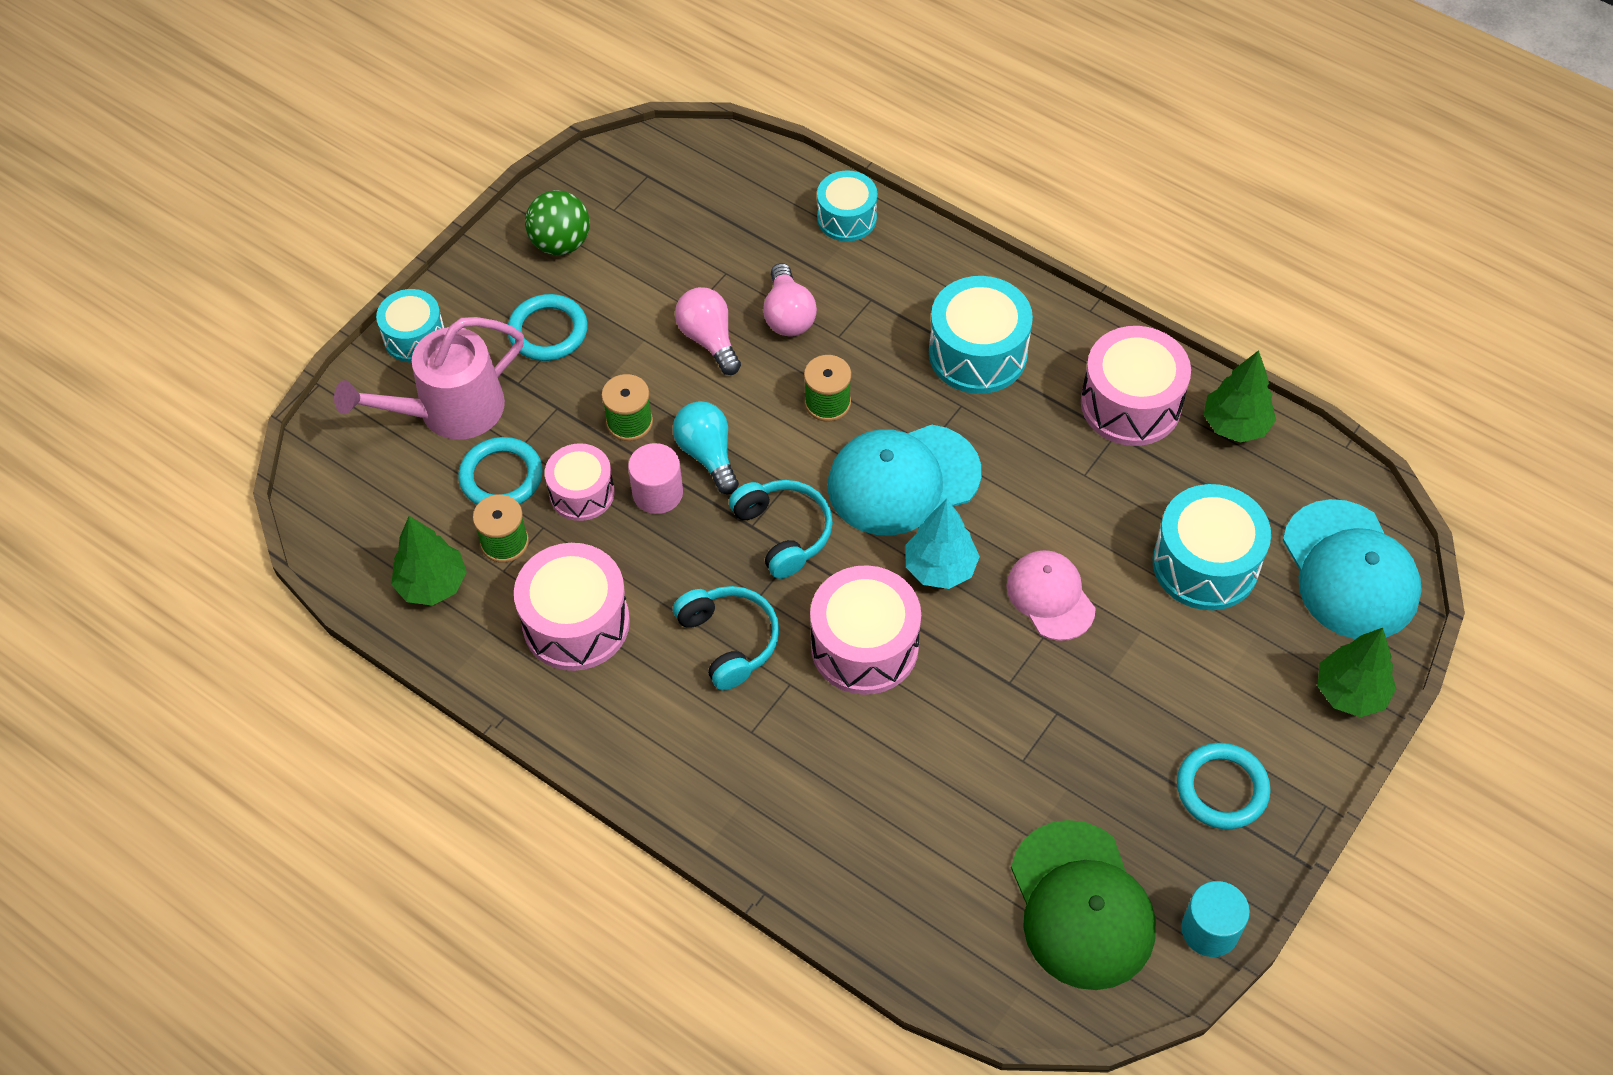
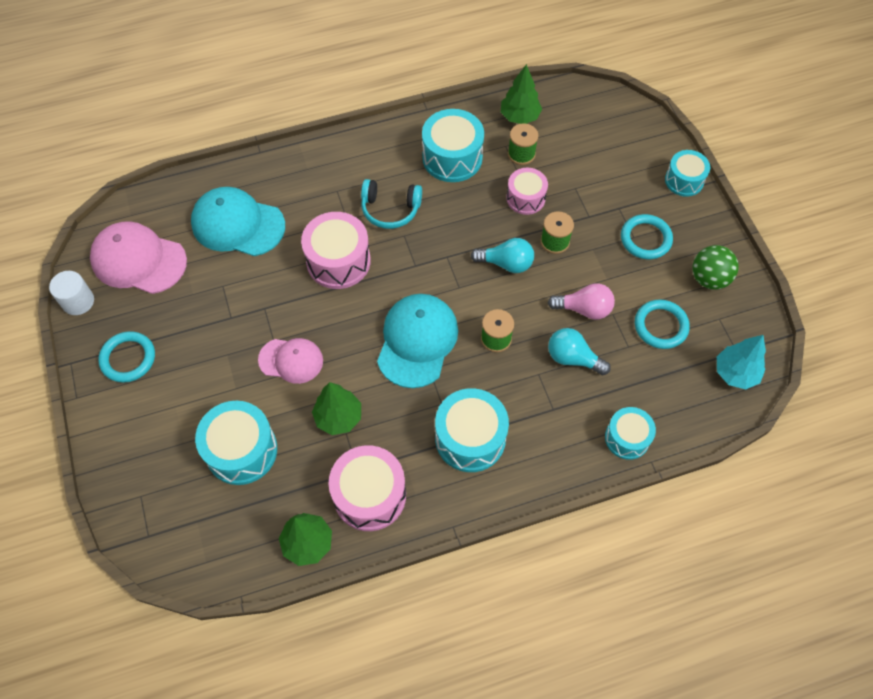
camera: 125 degrees right, 5 degrees up
pink watering can [334,317,524,440] -> none
turquoise ring [458,437,543,505] -> turquoise ring moved to [635,299,690,349]
pink drum [514,543,630,671] -> turquoise drum [422,109,484,182]
pink cylinder [628,443,683,514] -> none
turquoise headphones [729,480,833,579] -> none
pink light bulb [763,263,817,337] -> turquoise light bulb [548,328,611,375]
turquoise tree [905,499,980,589] -> turquoise tree moved to [717,335,766,390]
green cap [1011,820,1156,990] -> pink cap [90,221,187,294]
turquoise cylinder [1181,881,1250,957] -> white cylinder [49,271,94,315]
turquoise cap [1283,499,1422,639] -> turquoise cap moved to [191,187,285,256]
green tree [1317,628,1396,717] -> green tree moved to [312,382,361,435]

